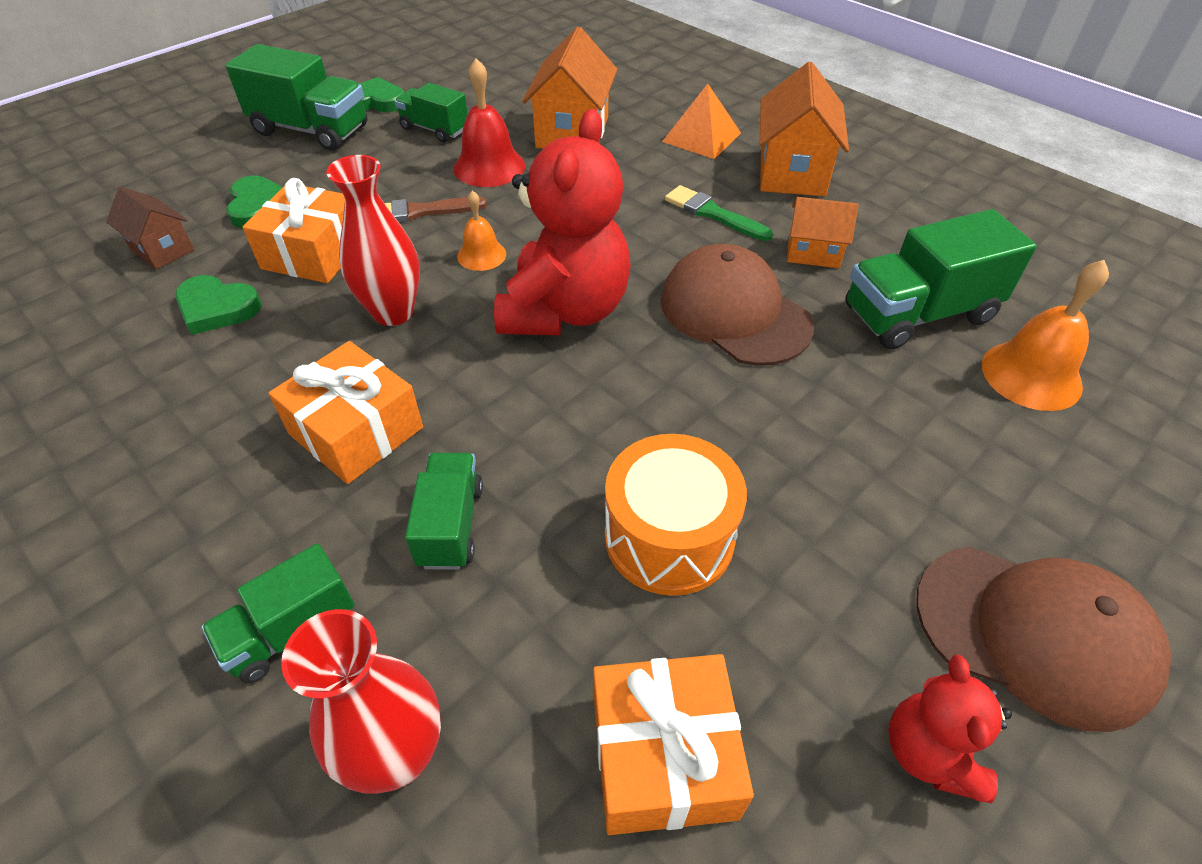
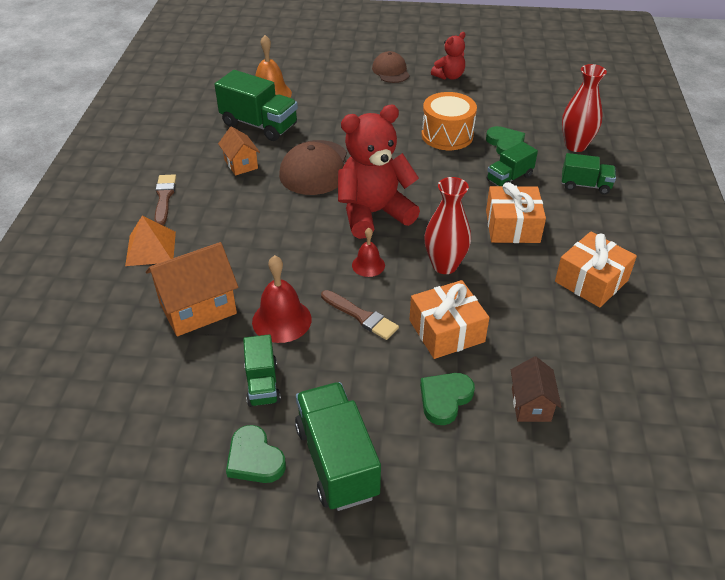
camera: 130 degrees left, 5 degrees down
green heart [175,275,261,335] -> green heart moved to [486,126,525,155]
orange bell [457,191,506,271] -> red bell [352,228,385,277]
orange gift [593,654,754,835] -> orange gift moved to [555,232,637,308]
green brush [665,185,773,241] -> none
orange house [760,62,849,196] -> brown brush [155,174,176,225]
brown cap [916,547,1172,732] -> brown cap [372,51,410,83], size x0.62

